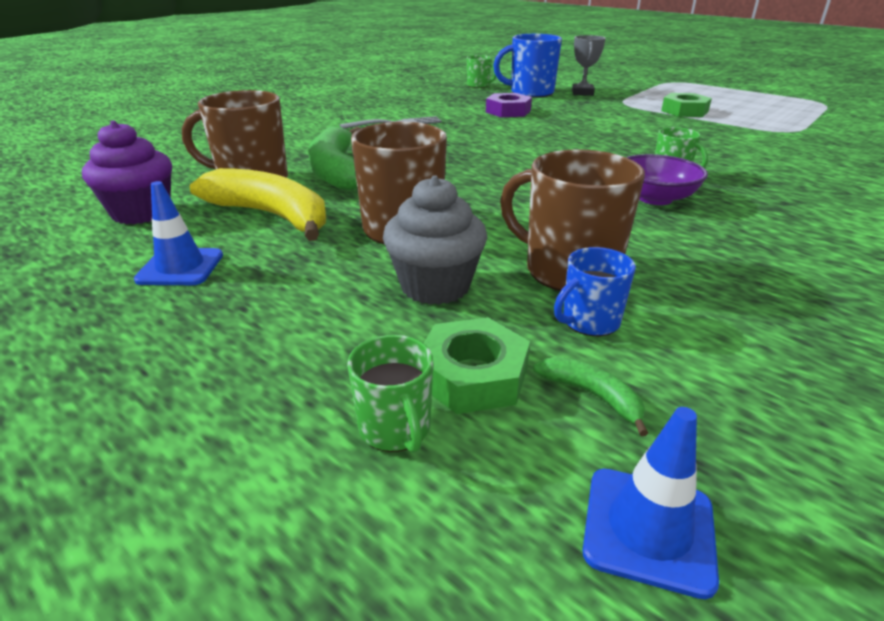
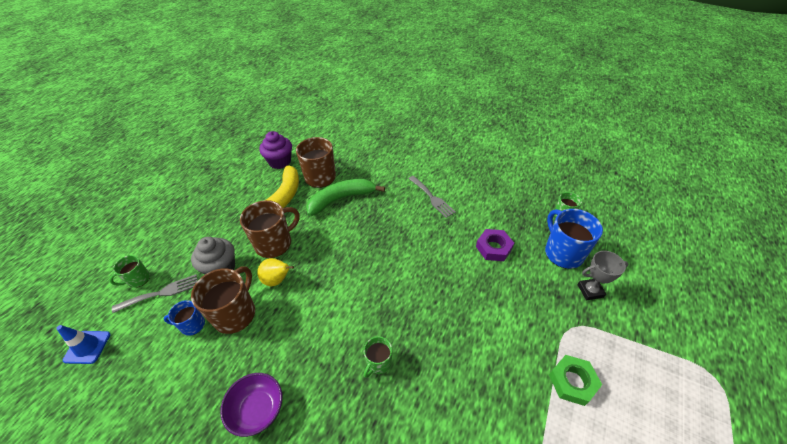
camera: 75 degrees right, 15 degrees up
blue traffic cone [134,181,223,285] -> none
green nut [424,317,530,414] -> grey fork [112,274,198,313]
green banana [533,357,648,436] -> none
blue mug [554,247,636,336] -> blue mug turned 45 degrees counterclockwise [164,300,205,336]
purple bowl [626,154,708,205] -> purple bowl moved to [220,373,282,437]
none -> yellow pear [257,258,294,287]

